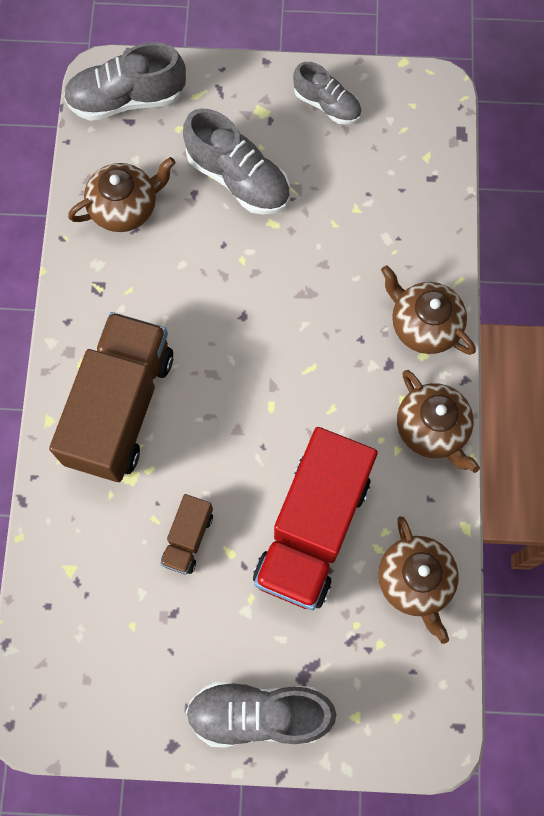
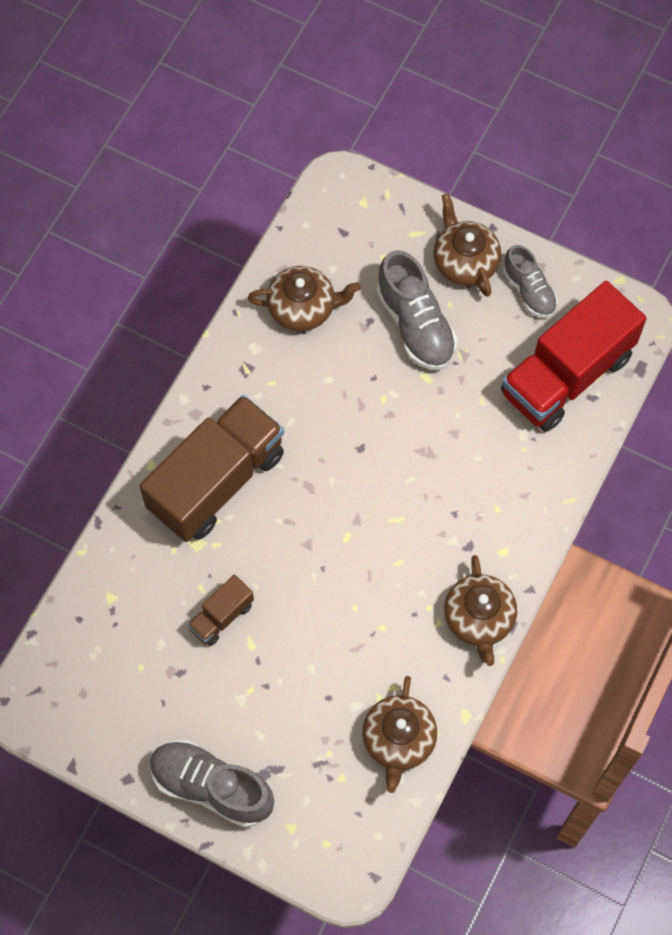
camera: 25 degrees right, 5 degrees down
grey shoe [63,42,186,121] -> none
red truck [253,427,378,610] -> red truck moved to [501,281,647,432]
brown teapot [381,265,476,355] -> brown teapot moved to [433,193,501,297]

